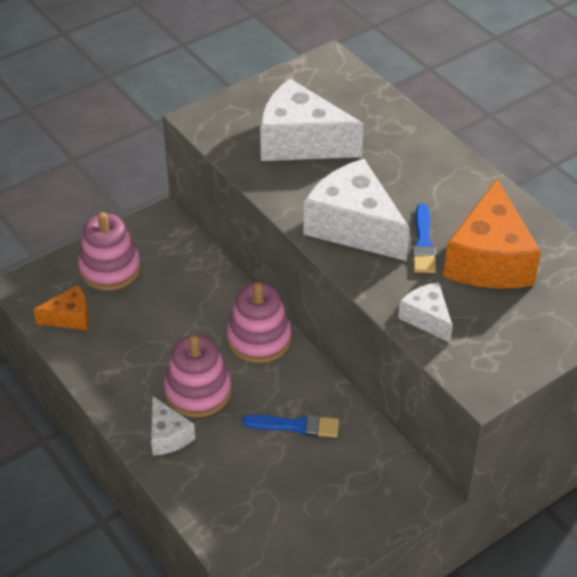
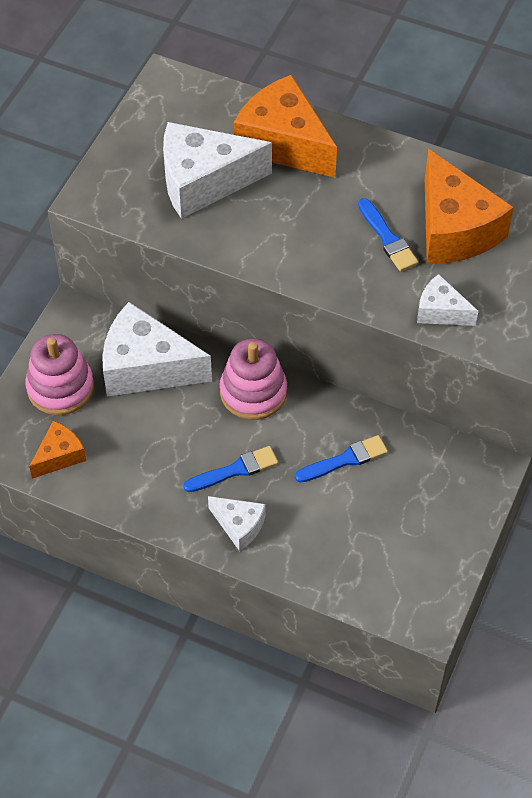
camera: 30 degrees left, 10 degrees up
pink stacking toy [164,334,232,418] -> blue brush [183,446,278,492]
white cheese [304,159,410,261] -> white cheese moved to [102,302,212,397]
none -> orange cheese [234,75,337,178]

